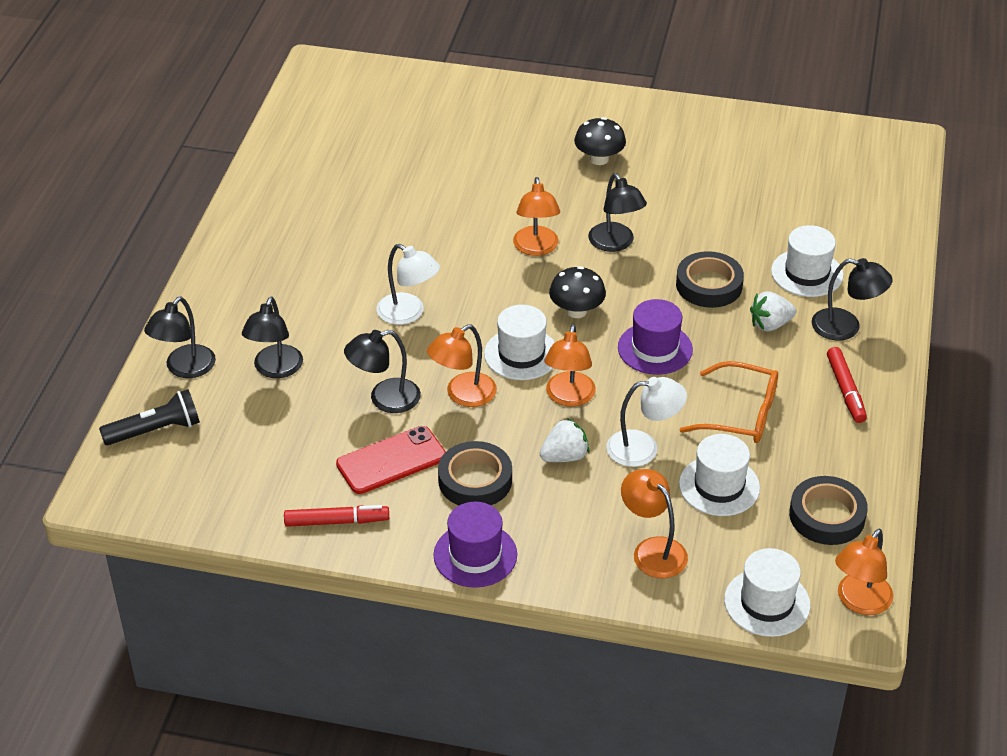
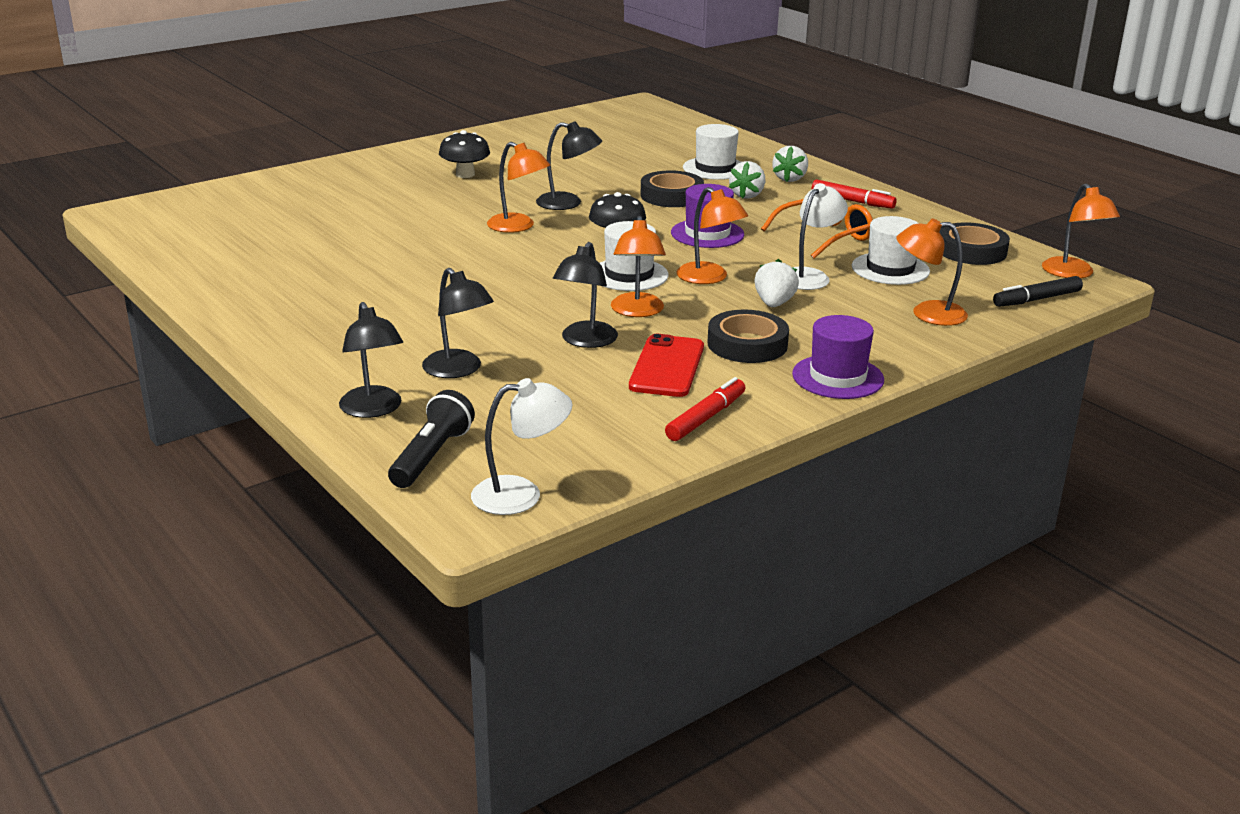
camera: 50 degrees left, 15 degrees down
white lamp [376,244,440,325] -> white lamp moved to [471,378,572,515]
white hat [724,548,810,637] -> black marker [993,276,1083,307]
black lamp [812,258,893,341] -> white strawberry [772,146,808,182]

